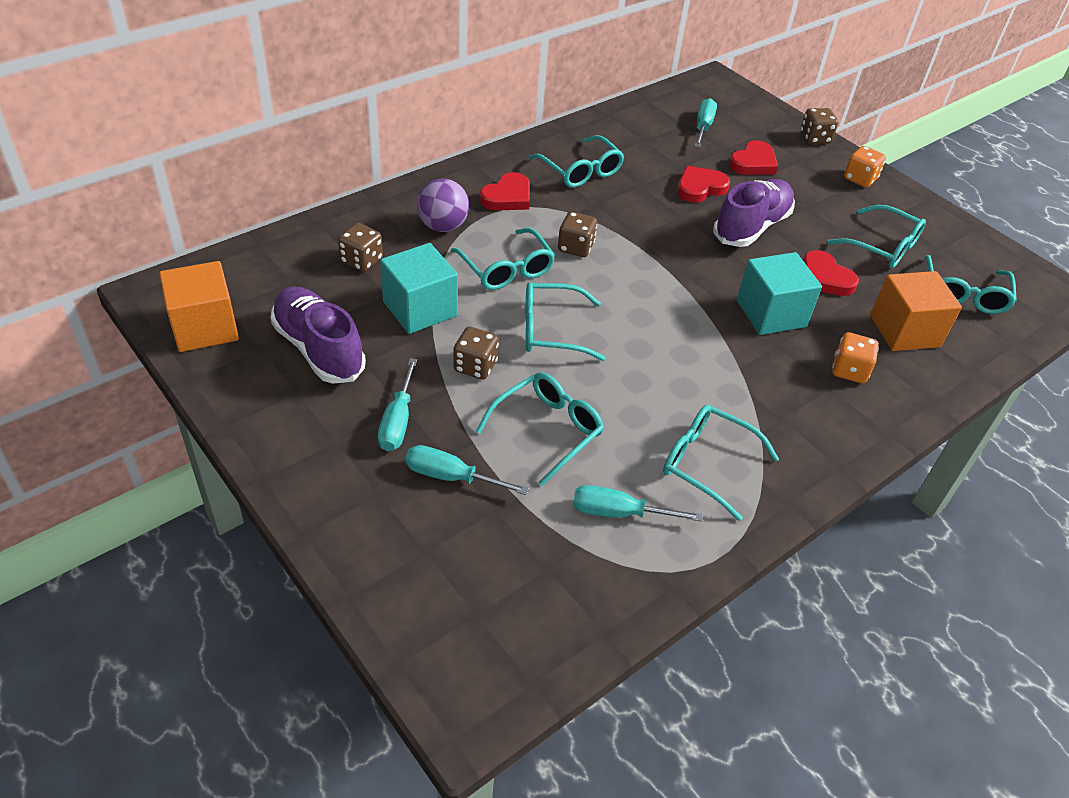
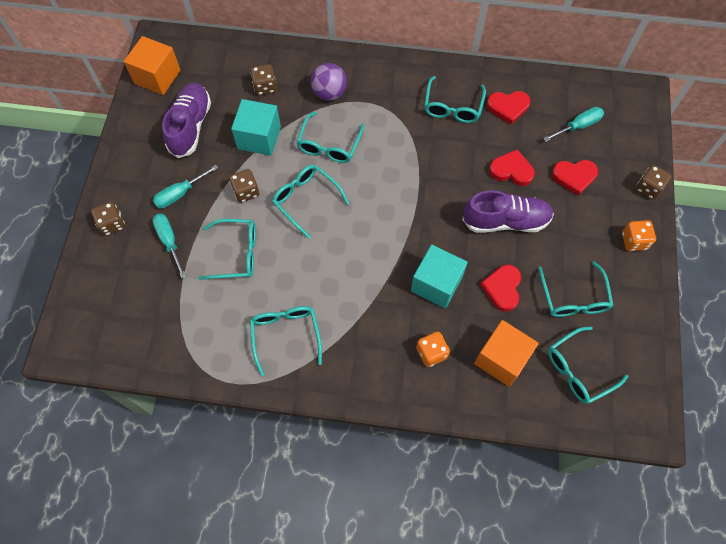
camera: 50 degrees right, 20 degrees up
red heart [480,172,530,211] -> red heart moved to [487,91,530,125]
brown dice [558,212,597,257] -> brown dice moved to [91,201,125,236]
turquoise screwdriver [573,485,703,521] -> none

